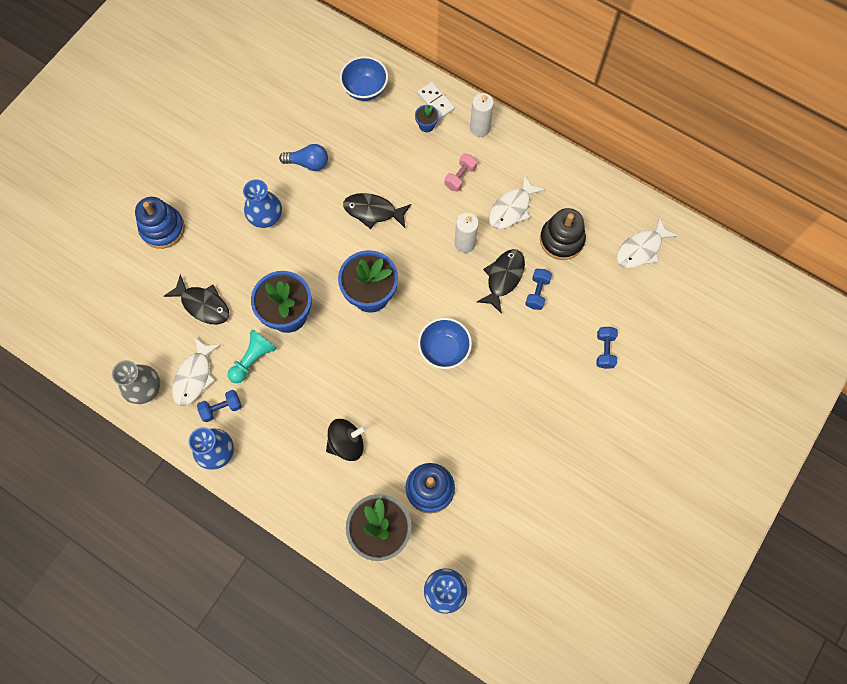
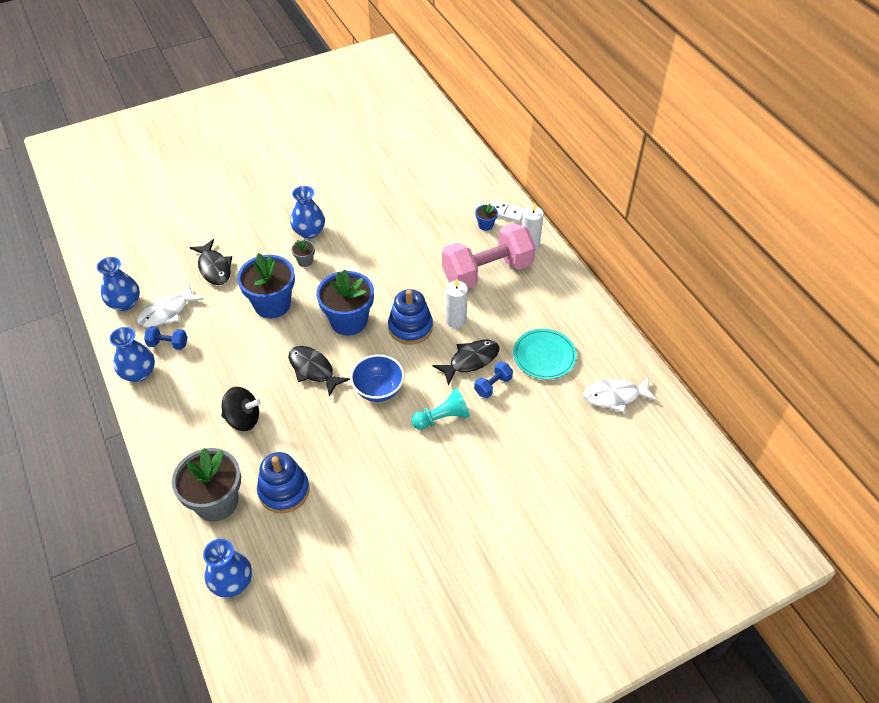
camera: 30 degrees right, 20 degrees down
grey vase [112,360,160,404] -> blue vase [96,257,140,311]
blue stacking toy [135,197,185,249] -> blue stacking toy moved to [388,289,433,345]
turquoise pawn [228,329,277,383] -> turquoise pawn moved to [412,388,470,430]
blue light bulb [279,144,328,171] -> none
blue bowl [340,56,388,101] -> none
black fish [343,193,411,229] -> black fish moved to [288,346,350,397]
white domino [417,82,455,119] -> white domino turned 60 degrees counterclockwise [490,200,525,223]
pink dumbbell [444,154,477,192] -> pink dumbbell [442,223,536,288], size x2.43
white fish [489,174,545,229] -> none
black stacking toy [540,208,586,260] -> turquoise plate [513,329,577,380]
blue dumbbell [597,327,618,369] -> none
none -> grey flower pot [291,240,315,267]

